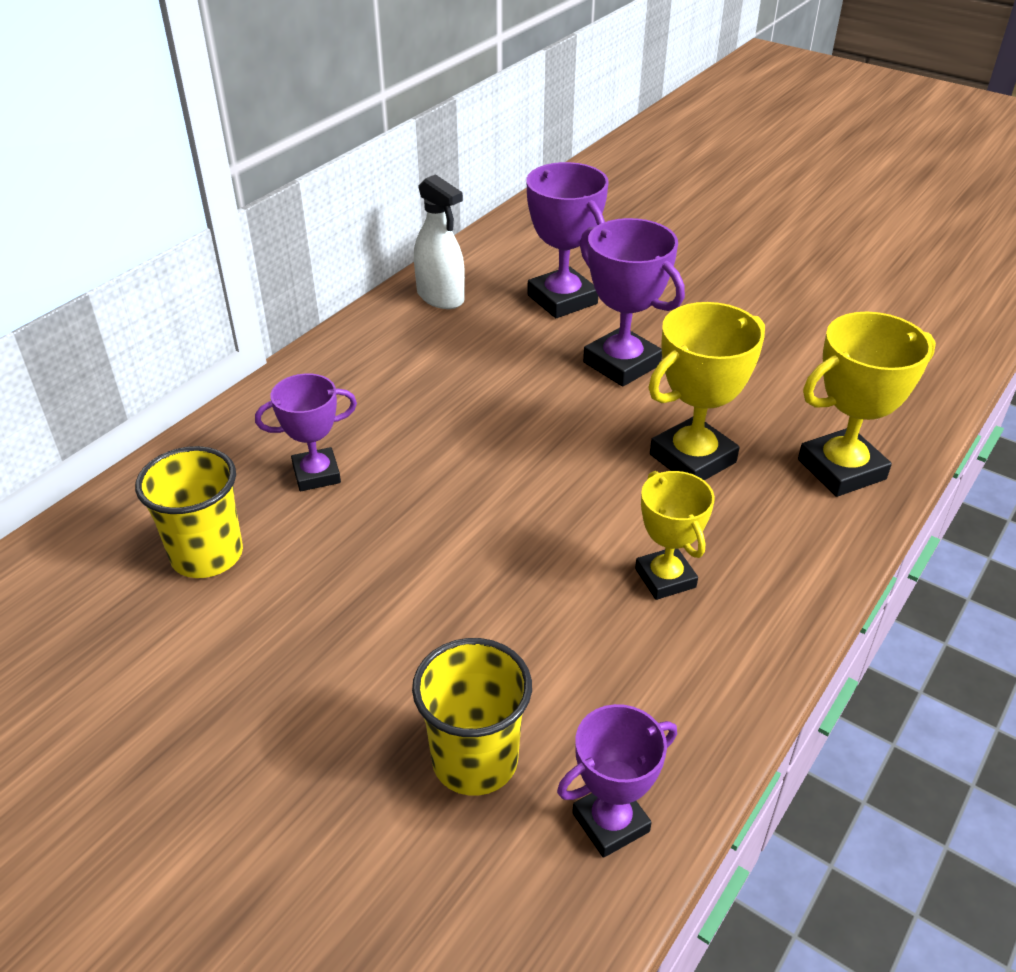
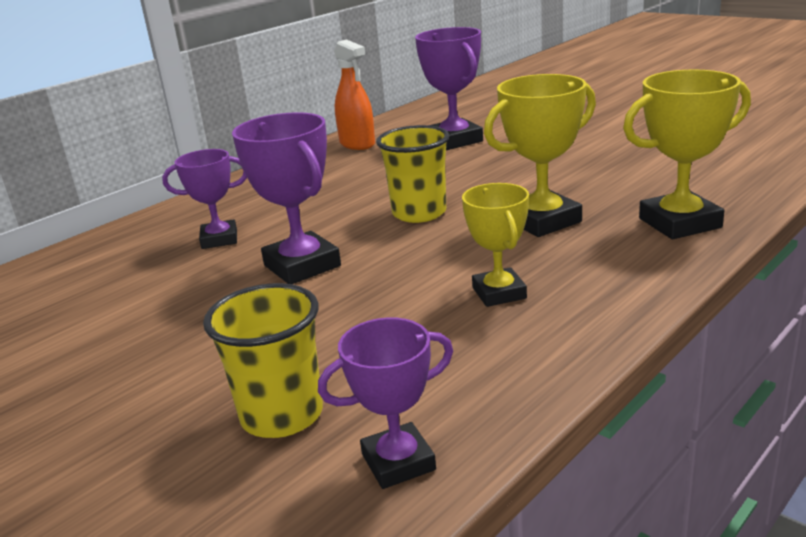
camera: 10 degrees right, 15 degrees down
yellow cup [135,446,243,578] -> yellow cup moved to [376,125,449,223]
white spray bottle [414,174,465,309] -> orange spray bottle [334,40,375,150]
purple trophy [580,218,685,387] -> purple trophy moved to [232,112,341,284]

